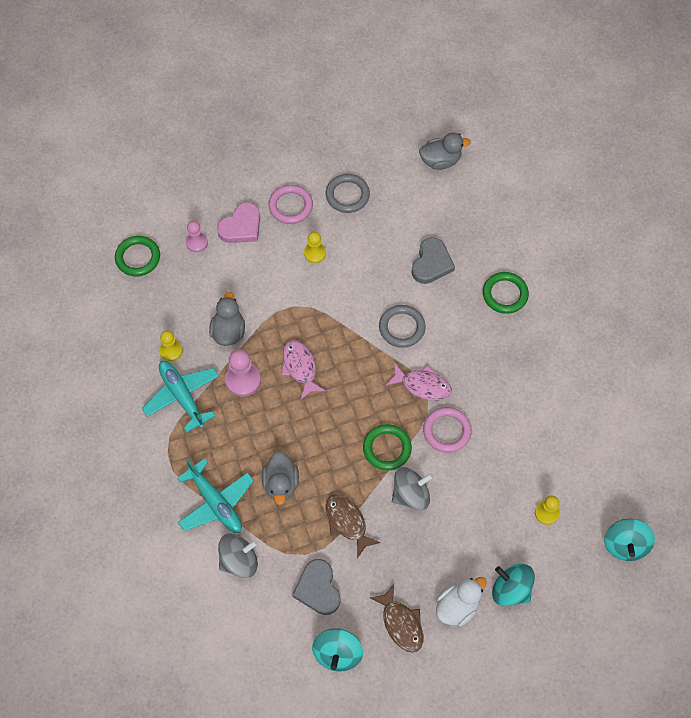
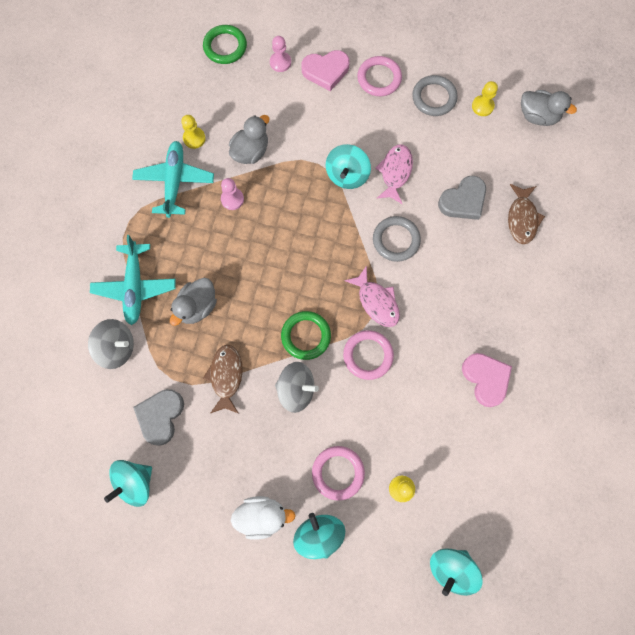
camera: 35 degrees right, 10 degrees up
pink pawn [225,349,261,396] -> pink pawn [221,178,244,210], size x0.65
pink fish [281,340,325,400] -> pink fish moved to [375,144,413,204]
yellow pawn [304,232,326,263] -> yellow pawn moved to [472,81,498,116]
brown fish [369,584,423,653] -> brown fish moved to [508,184,545,244]
green ring [483,272,529,314] -> none
none -> pink ring [312,446,365,501]
none -> turquoise spinning top [326,144,371,189]
none -> pink heart [462,353,512,407]

